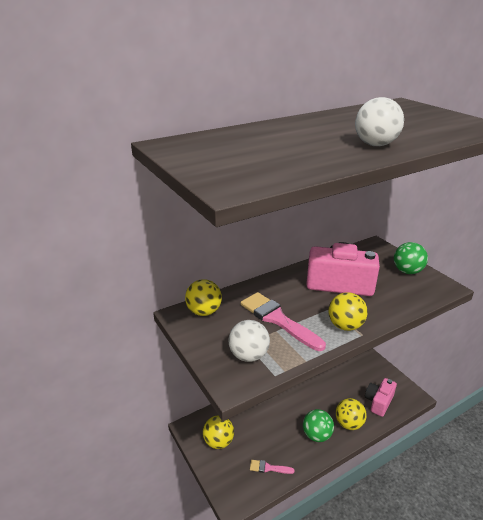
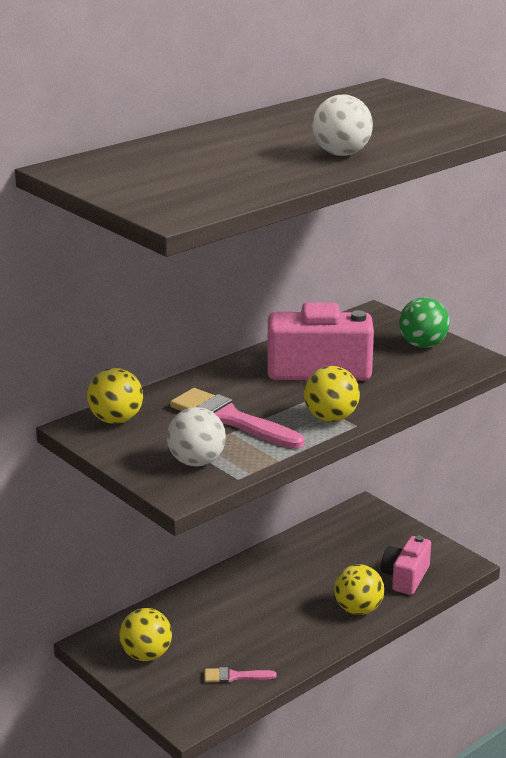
camera: 10 degrees left, 5 degrees down
green ball [303,409,334,442] -> none

